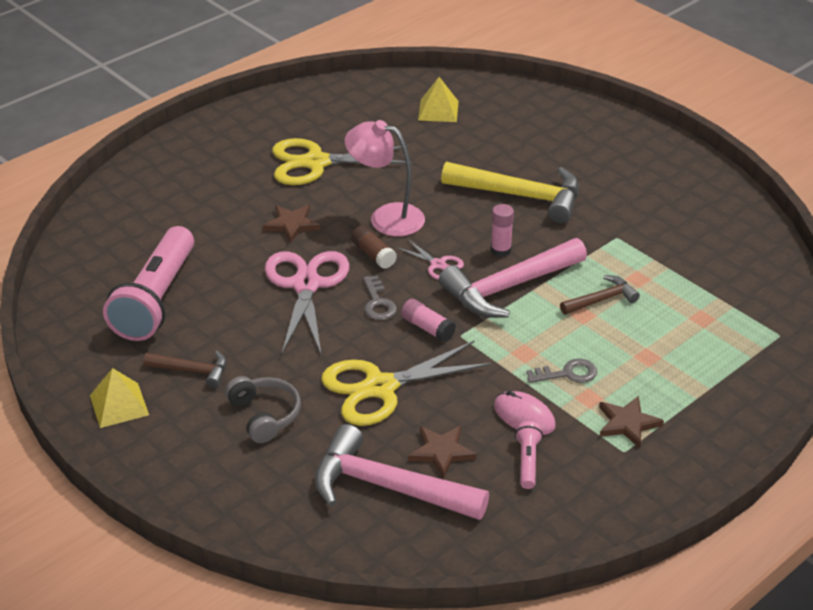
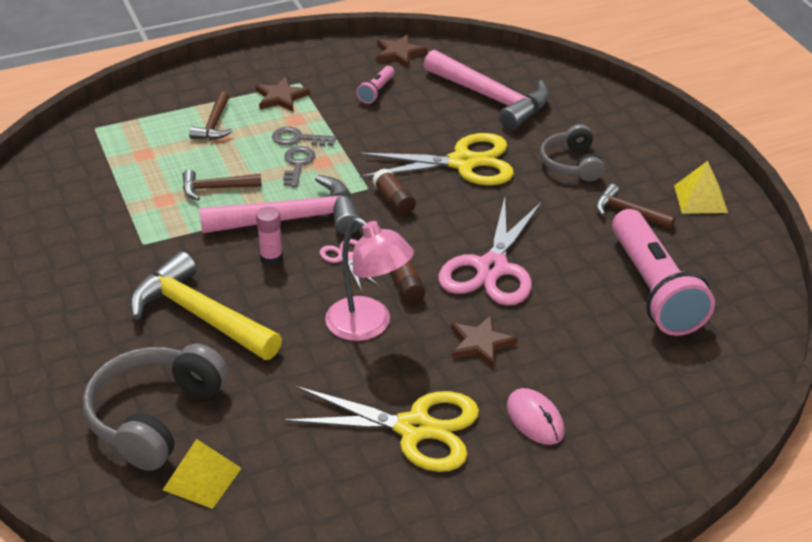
camera: 160 degrees left, 0 degrees up
pink flashlight [103,226,194,341] -> pink flashlight turned 135 degrees clockwise [612,209,715,336]
grey key [363,276,397,320] -> grey key moved to [283,146,315,187]
pink glue stick [401,299,456,342] -> brown glue stick [372,168,416,215]
brown star [408,426,477,479] -> brown star moved to [377,34,427,68]
pink mouse [494,391,556,435] -> pink mouse moved to [507,388,565,445]
none -> grey headphones [83,344,228,471]
none -> brown hammer [189,91,233,140]

